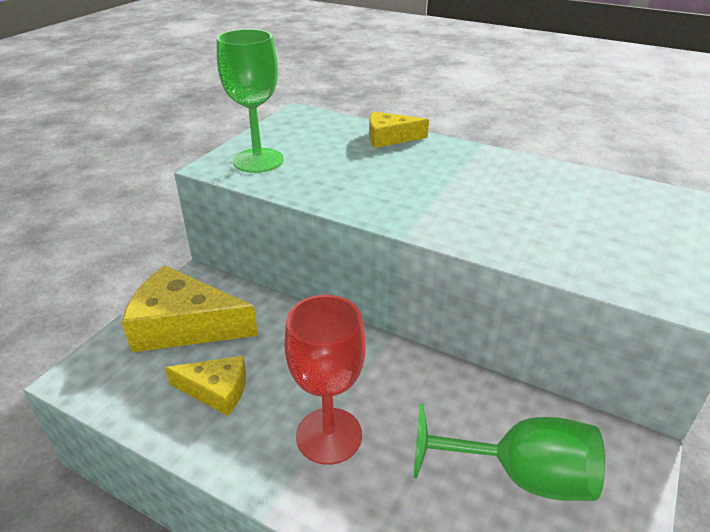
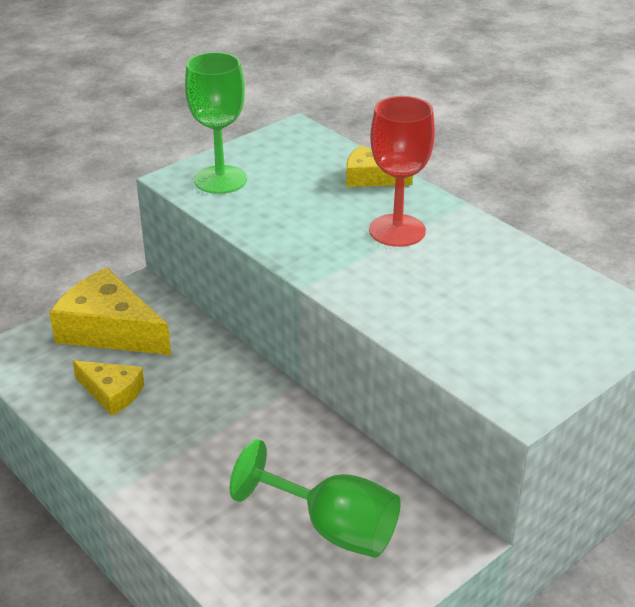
camera: 20 degrees right, 0 degrees up
red goblet [284,295,366,465] -> red goblet moved to [369,96,435,247]

